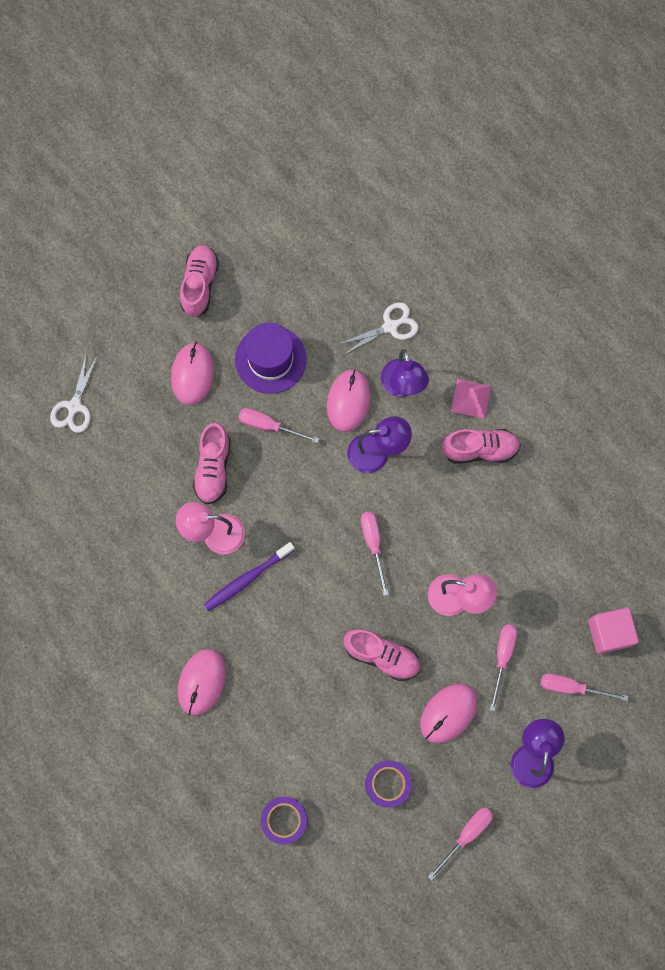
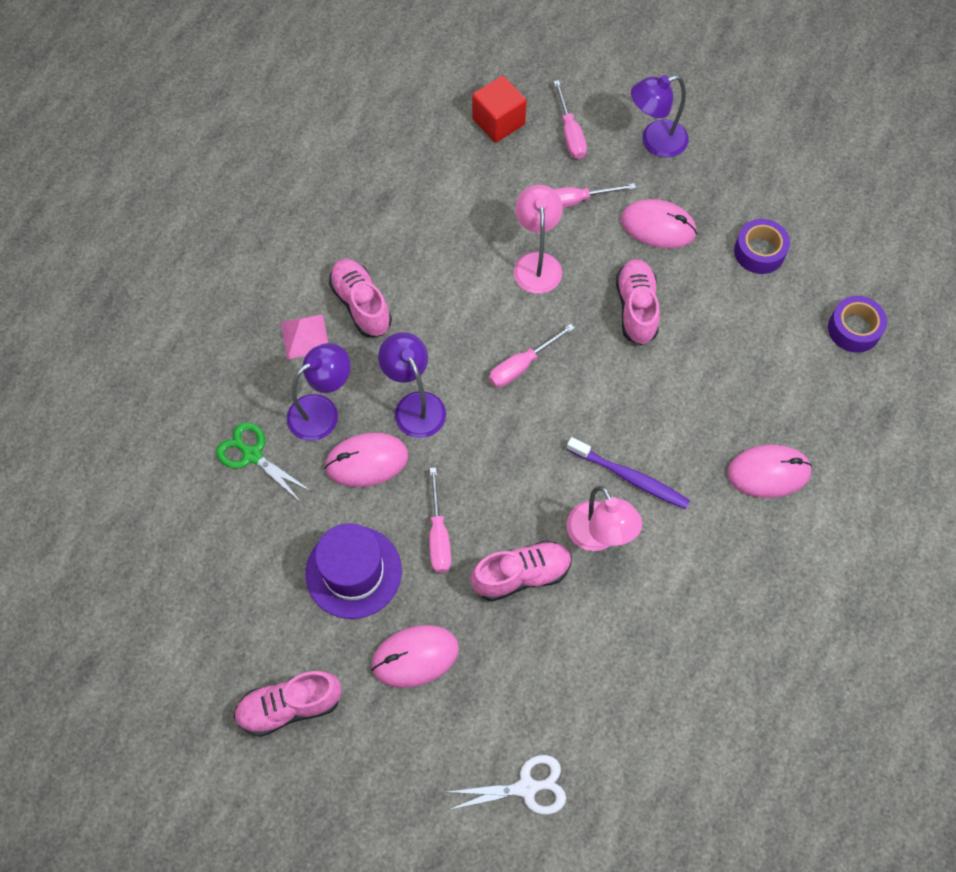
camera: 115 degrees left, 10 degrees down
white scissors [338,302,419,355] -> green scissors [216,422,312,501]
pink screwdriver [428,807,493,881] -> none
pink cube [588,608,639,654] -> red cube [472,76,527,143]

